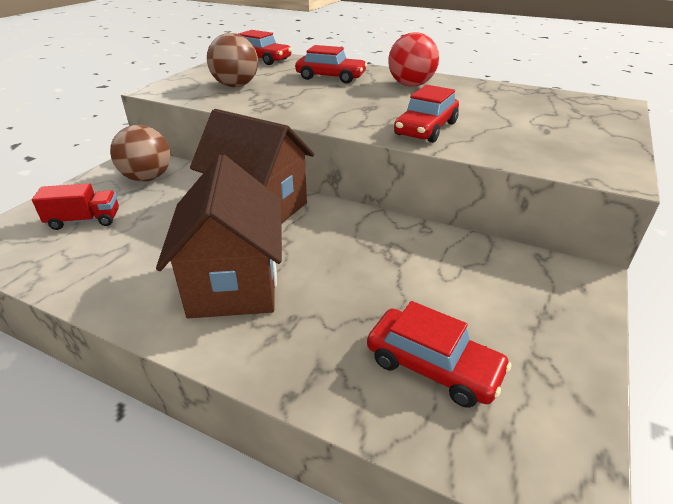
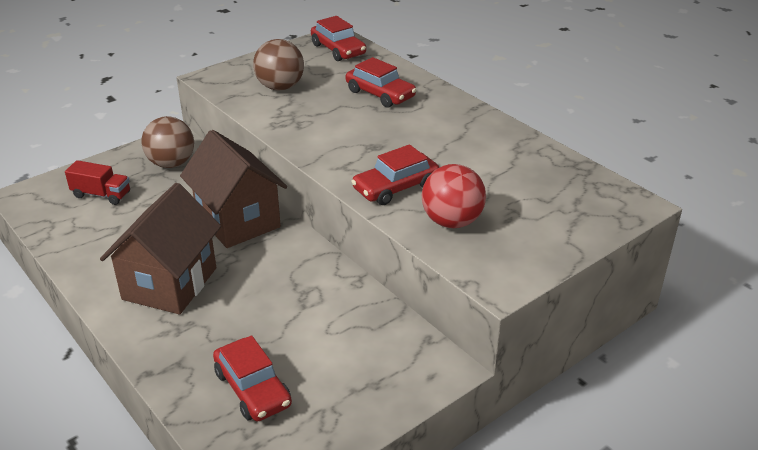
camera: 25 degrees right, 0 degrees up
red ball [388,32,439,87] -> red ball moved to [422,164,486,228]

